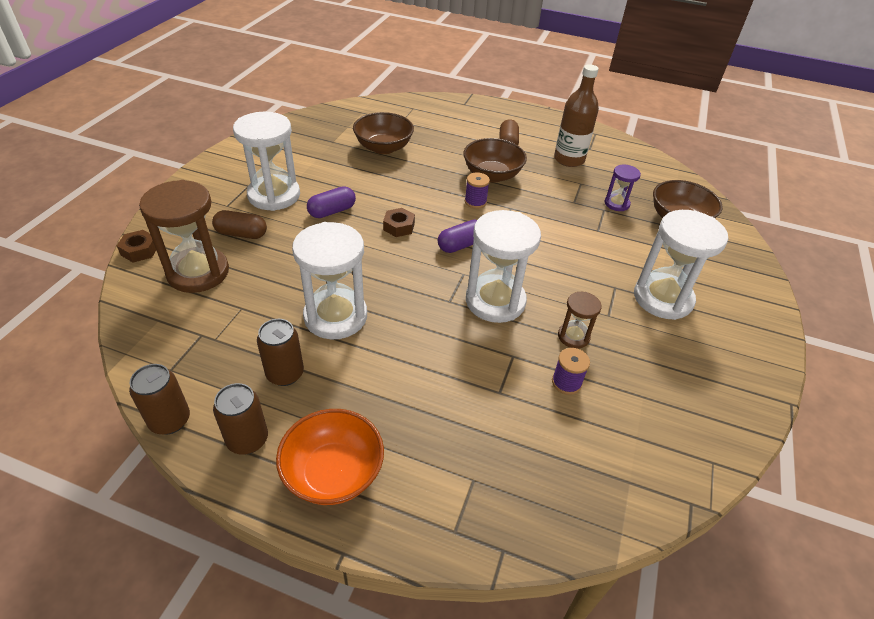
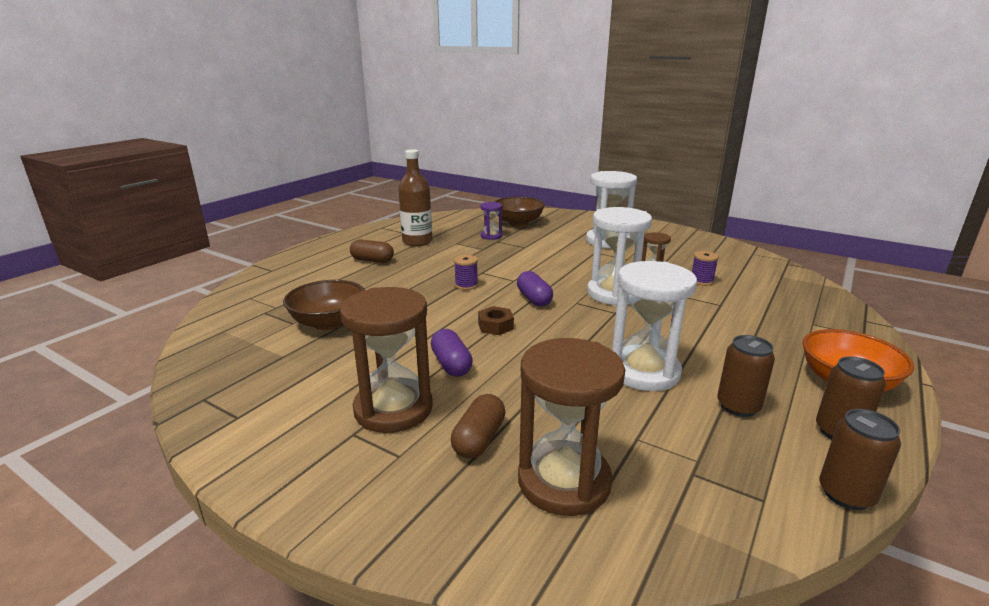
camera: 75 degrees left, 20 degrees down
brown nut [117,230,156,263] -> none
white hourglass [233,112,300,211] -> brown hourglass [340,287,433,433]
brown bowl [463,138,527,182] -> none

